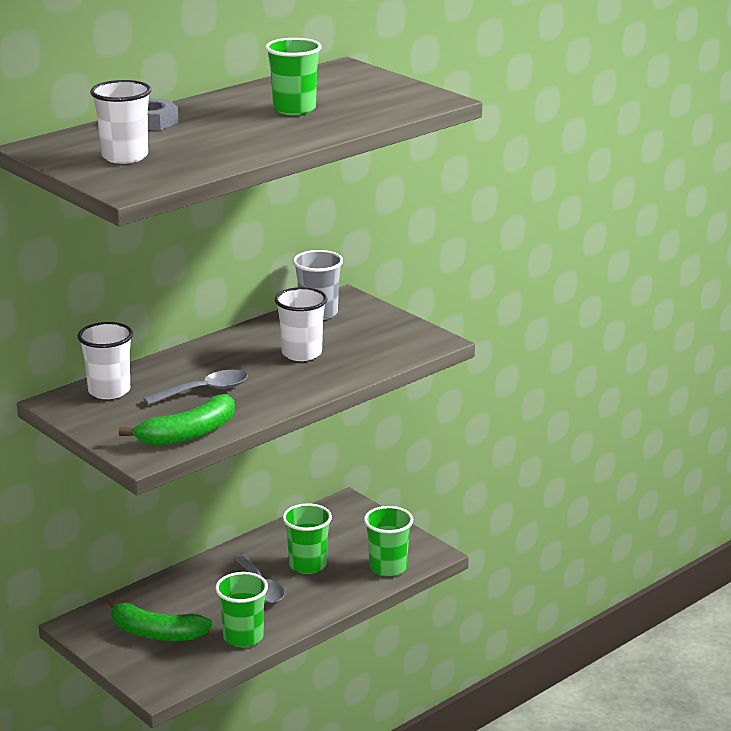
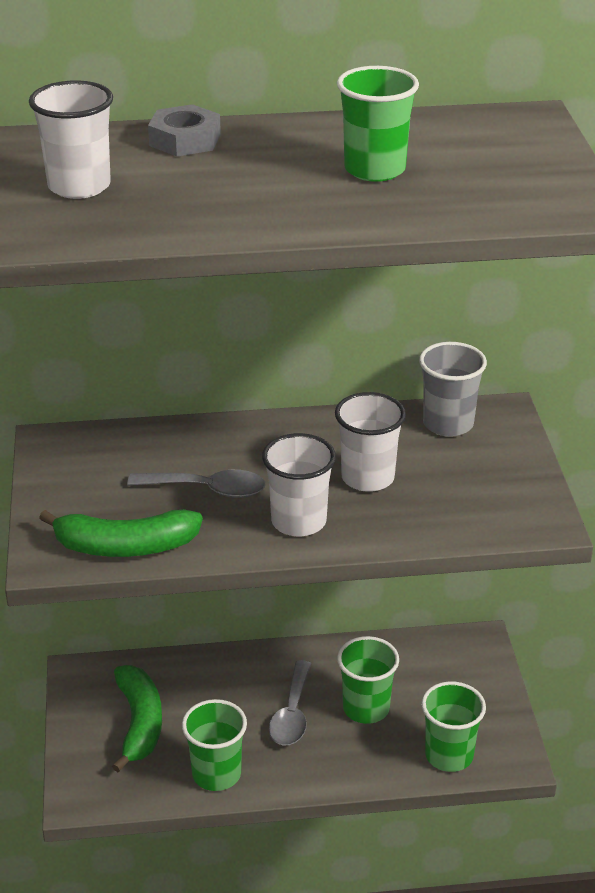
camera: 35 degrees right, 10 degrees up
white cup [78,322,133,399] -> white cup moved to [262,433,336,536]
green banana [107,598,213,641] -> green banana turned 150 degrees counterclockwise [112,665,162,772]

